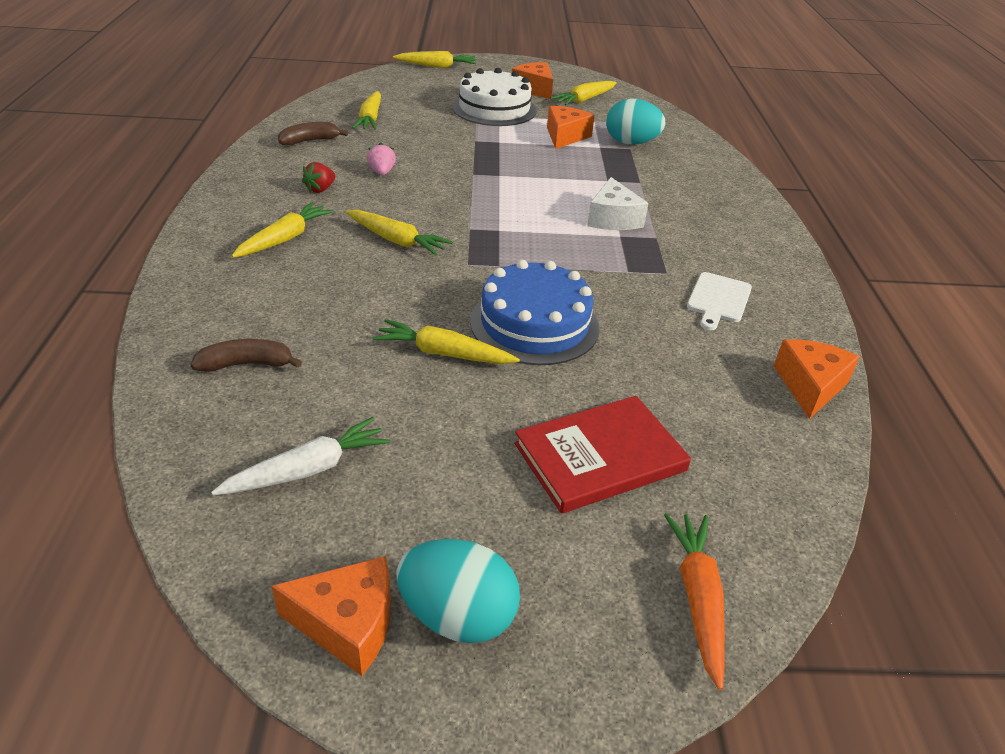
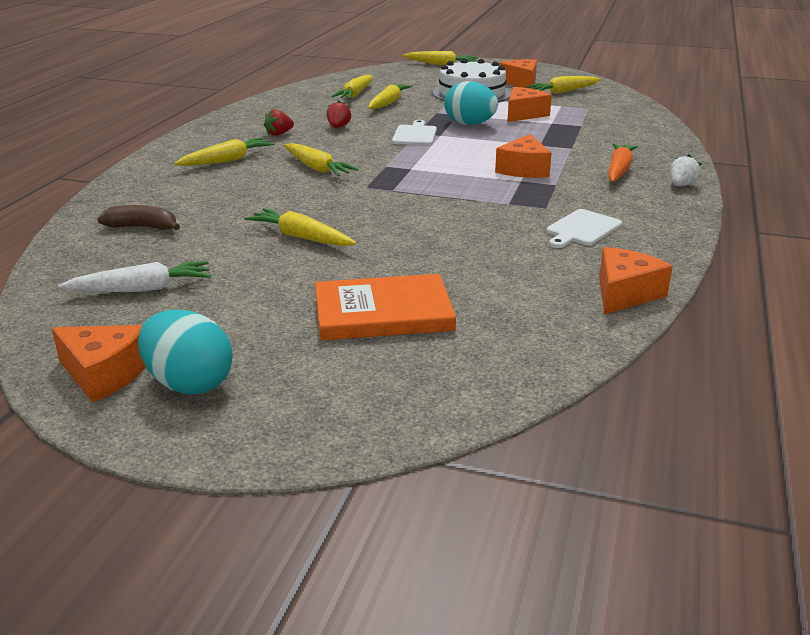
camera: 20 degrees right, 10 degrees down
brown banana [278,122,348,146] -> none
pink strawberry [367,142,396,175] -> red strawberry [327,100,351,128]
blue cake [470,260,600,365] -> none
red book [514,396,691,514] -> orange book [315,274,456,340]
white cheese [587,177,648,230] -> orange cheese [495,134,552,178]
turquoise egg [606,98,666,145] -> turquoise egg moved to [444,81,498,125]
orange carrot [664,513,725,690] -> orange carrot moved to [608,143,638,182]
none -> yellow carrot [368,84,412,109]
none -> white cutting board [392,120,437,145]
none -> white strawberry [670,154,702,186]

